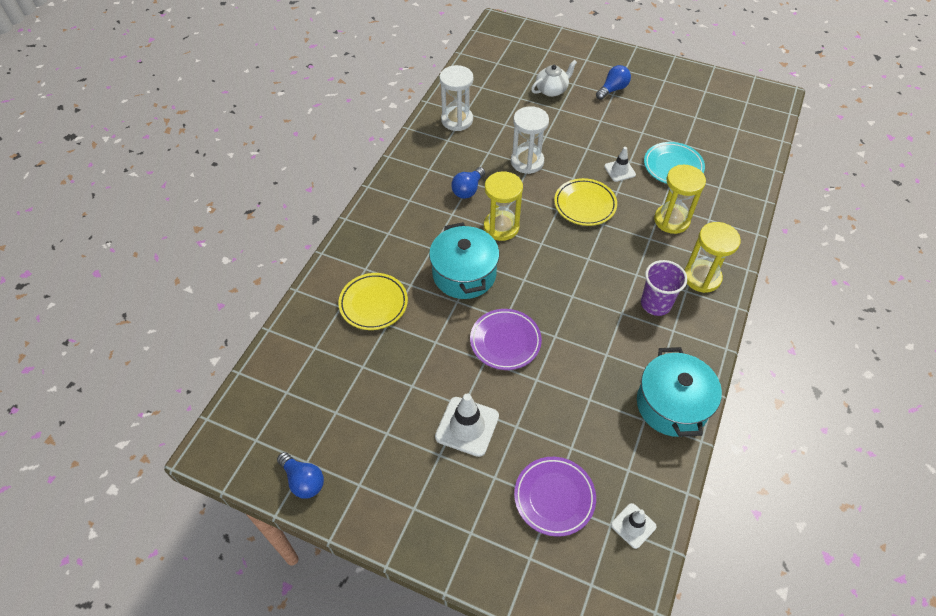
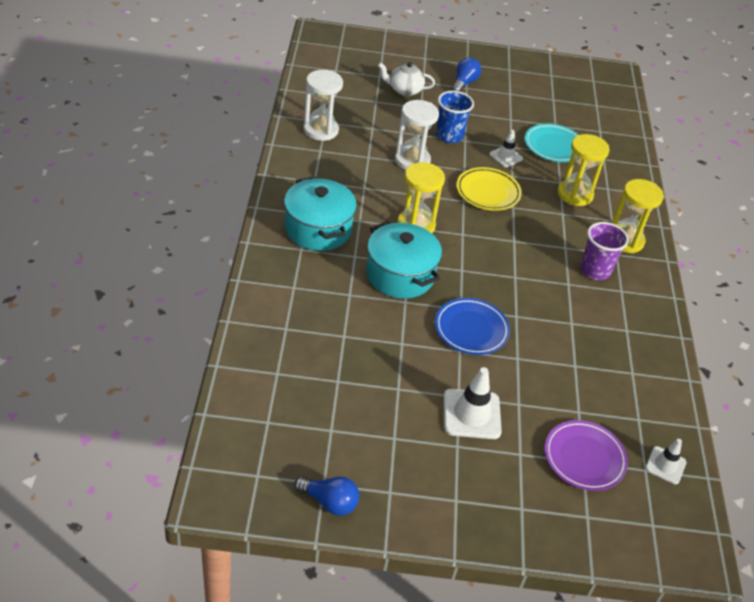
camera: 25 degrees left, 10 degrees down
yellow plate [338,273,408,330] -> none
blue light bulb [451,167,485,199] -> none
purple plate [470,309,542,370] -> blue plate [435,298,510,355]
white teapot [531,60,577,97] -> white teapot turned 120 degrees counterclockwise [378,62,435,96]
turquoise pot [637,347,722,437] -> turquoise pot moved to [284,177,357,251]
none -> blue cup [436,91,474,143]

